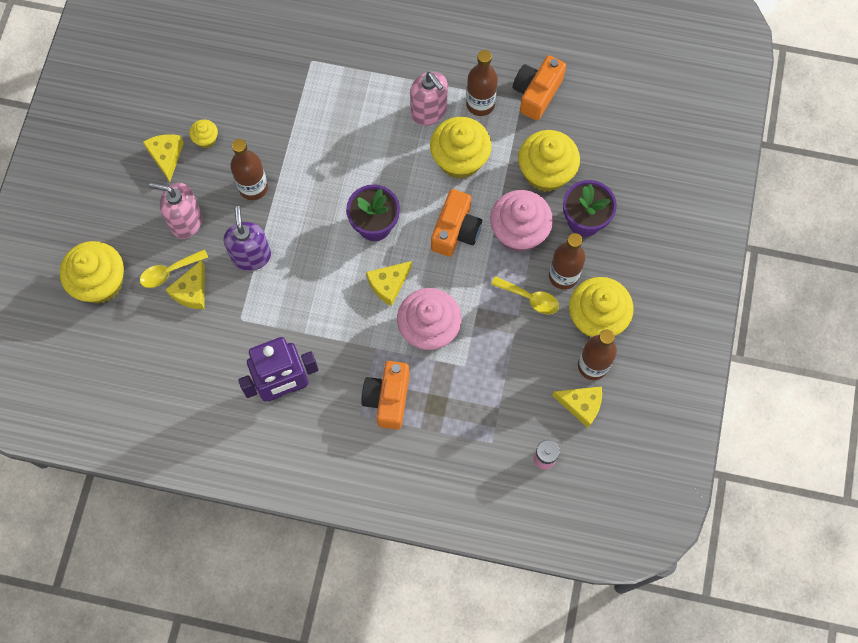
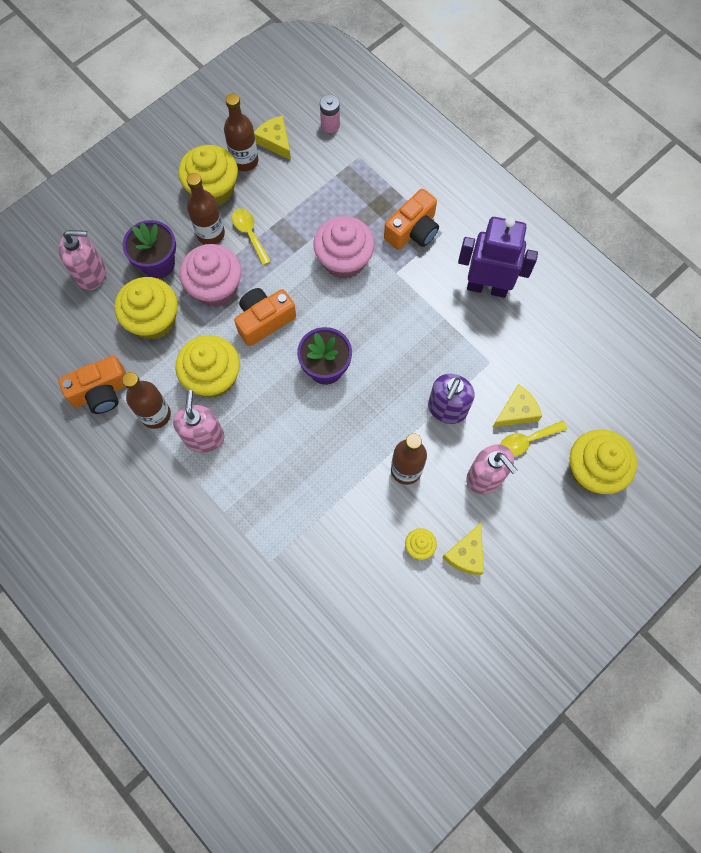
camera: 145 degrees left, 0 degrees up
yellow spoon [140,250,208,288] -> yellow spoon turned 150 degrees clockwise [500,420,567,456]
yellow cheese [366,261,412,306] -> none
none -> pink soap dispenser [59,230,106,290]

